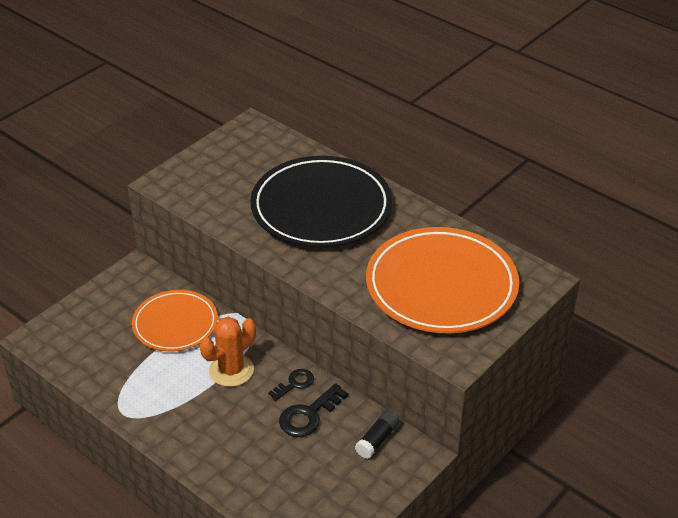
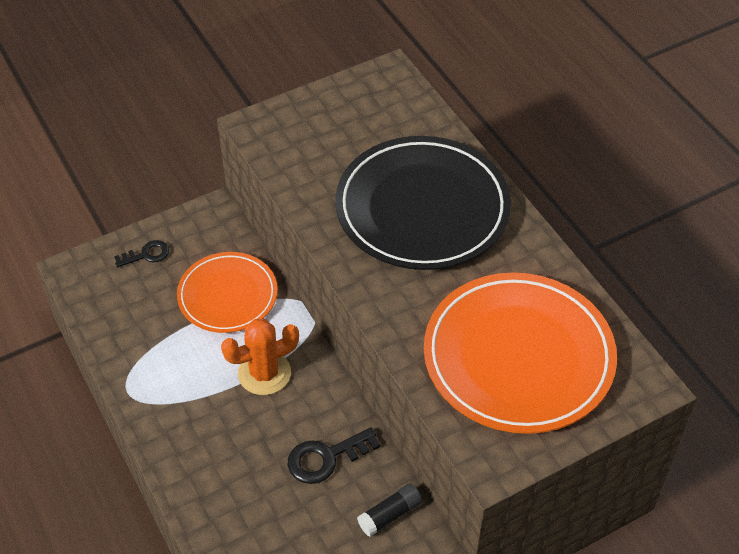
camera: 20 degrees right, 10 degrees up
black key [268,369,314,401] -> black key moved to [114,240,169,267]

